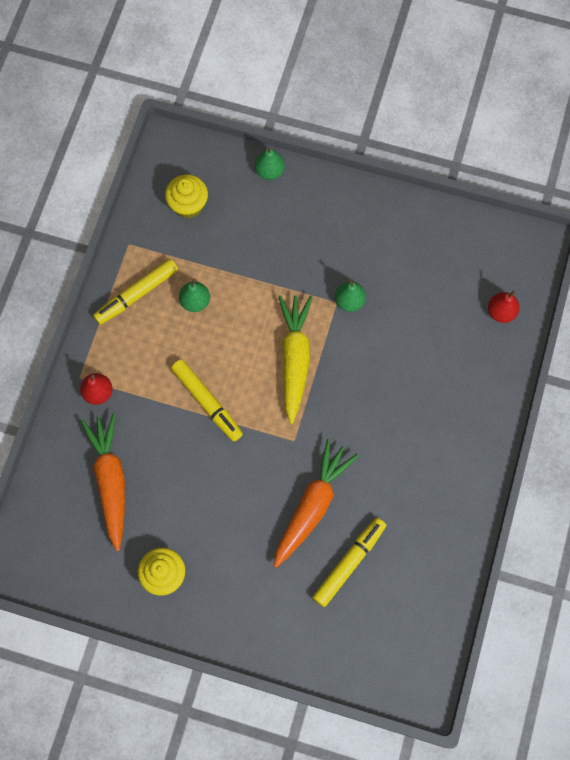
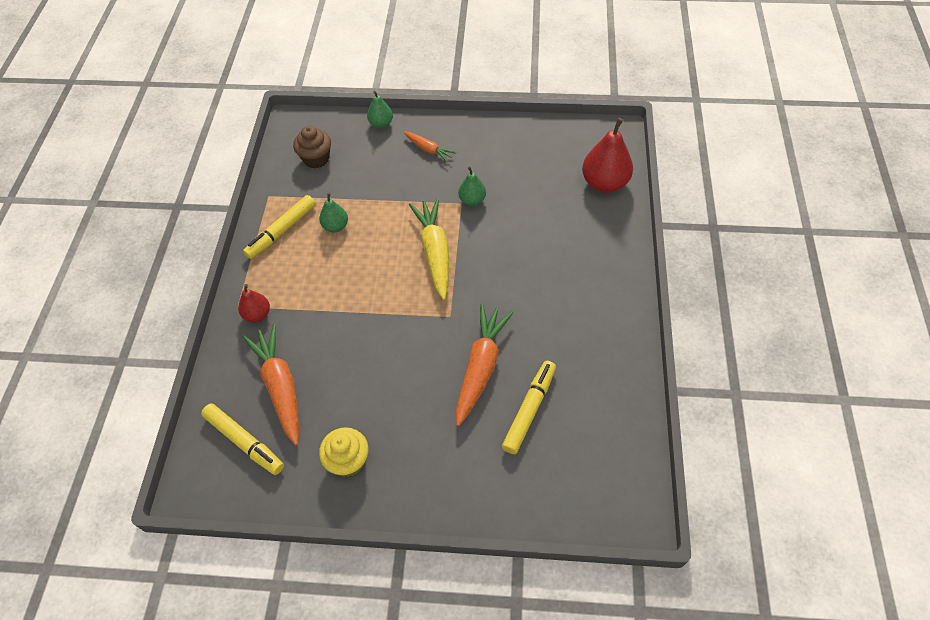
camera: 10 degrees left, 15 degrees down
yellow cupcake [165,174,208,219] -> brown cupcake [293,126,331,168]
yellow marker [171,359,243,442] -> yellow marker moved to [201,403,284,475]
red pear [488,290,520,323] -> red pear [582,118,633,193], size x1.79
none -> orange carrot [404,132,456,162]

